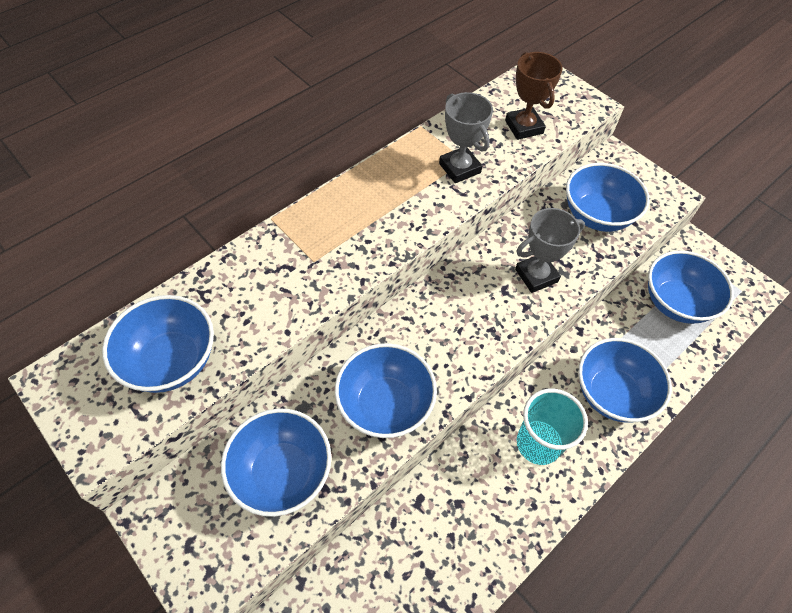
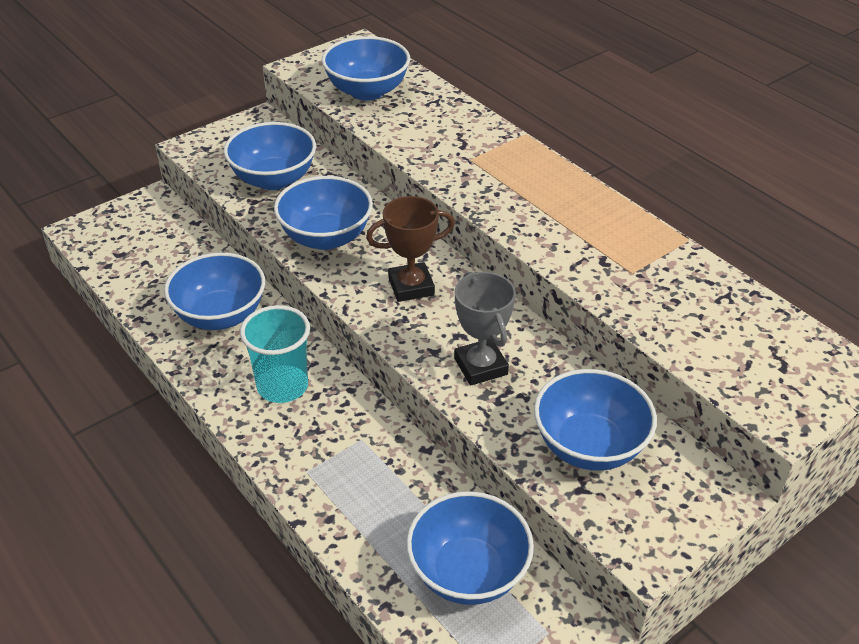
camera: 95 degrees right, 15 degrees down
grey trophy [439,92,493,183] -> none
brown trophy [505,52,563,140] -> brown trophy moved to [366,196,455,302]
blue bowl [578,338,672,423] -> blue bowl moved to [164,253,265,330]

